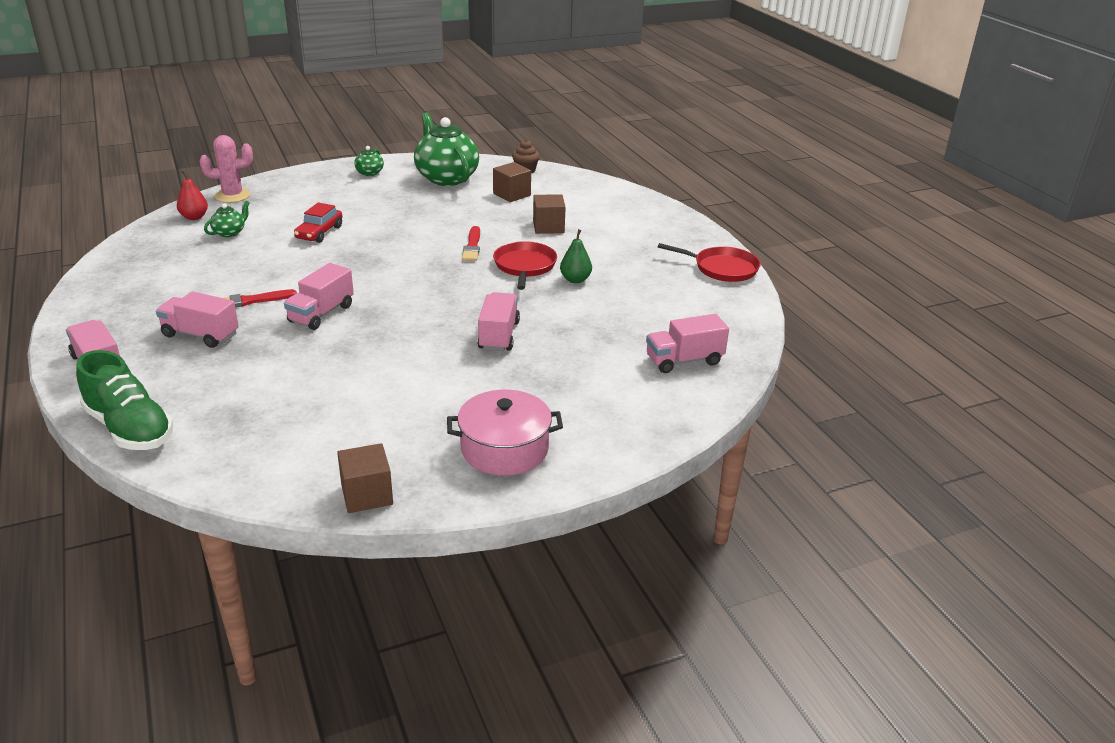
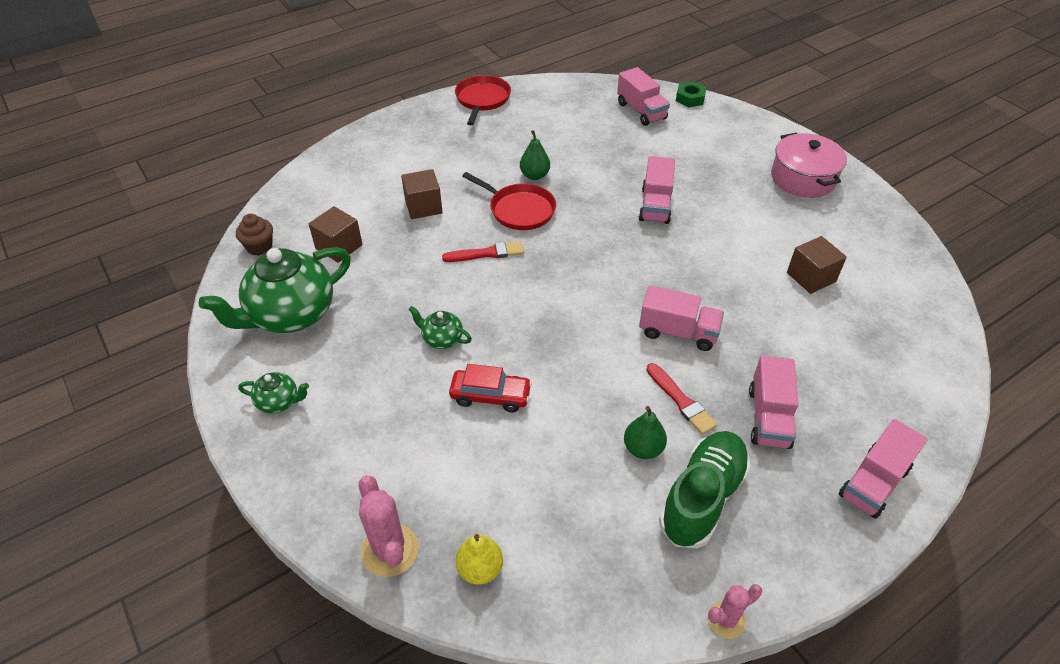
camera: 100 degrees left, 15 degrees up
green shoe [76,350,174,450] -> green shoe moved to [659,431,750,548]
red pear [177,170,208,220] -> yellow pear [455,534,503,585]
green teapot [204,201,250,237] -> green teapot moved to [408,306,472,349]
brown cube [337,443,393,513] -> brown cube moved to [787,236,847,294]
pink truck [477,292,520,351] -> pink truck turned 75 degrees counterclockwise [639,156,675,224]
red pan [493,241,557,290] -> red pan turned 135 degrees counterclockwise [462,172,556,230]
none -> green pear [624,406,667,459]
none -> green nut [676,82,707,107]
none -> pink cactus [707,584,762,639]

